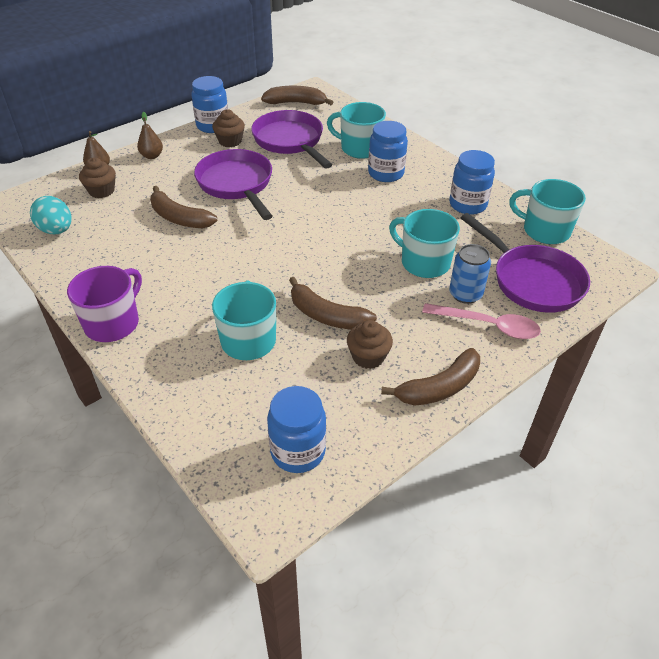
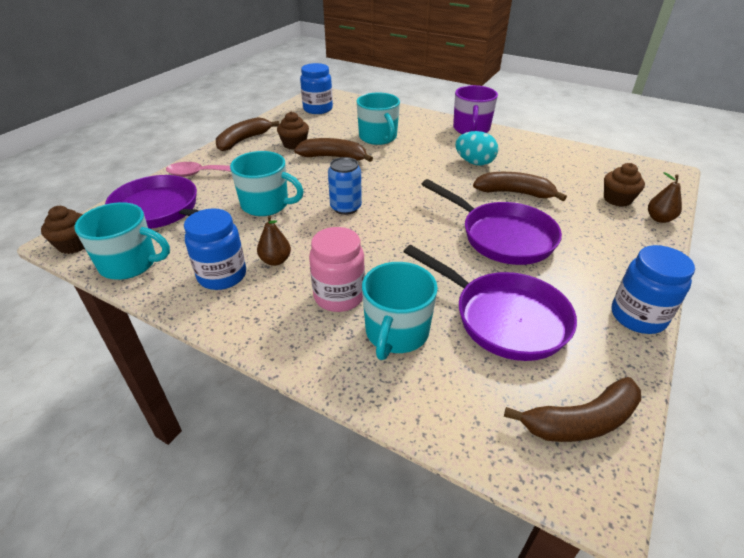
camera: 160 degrees right, 5 degrees down
turquoise egg [30,196,72,234] -> turquoise egg moved to [455,131,498,166]
brown pear [137,112,163,159] -> brown pear moved to [257,215,291,266]
brown cupcake [212,109,245,147] -> brown cupcake moved to [41,206,85,254]
turquoise mug [327,102,386,159] -> turquoise mug turned 105 degrees clockwise [362,262,438,360]
blue jar [368,121,408,182] -> pink jar [309,227,365,312]
blue can [449,244,491,304] -> blue can moved to [328,157,362,215]

